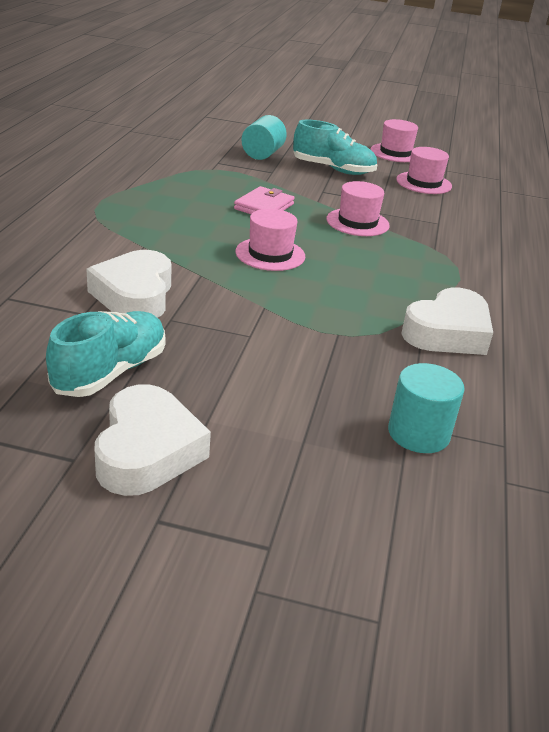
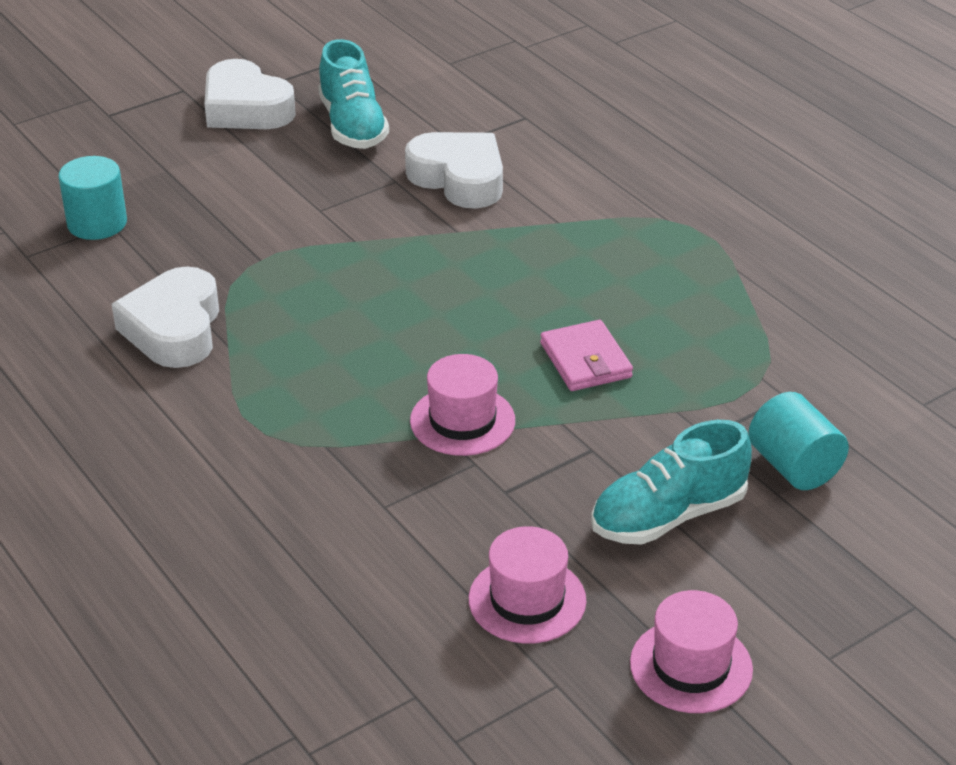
camera: 135 degrees right, 5 degrees up
pink hat [235,209,305,271] -> none

